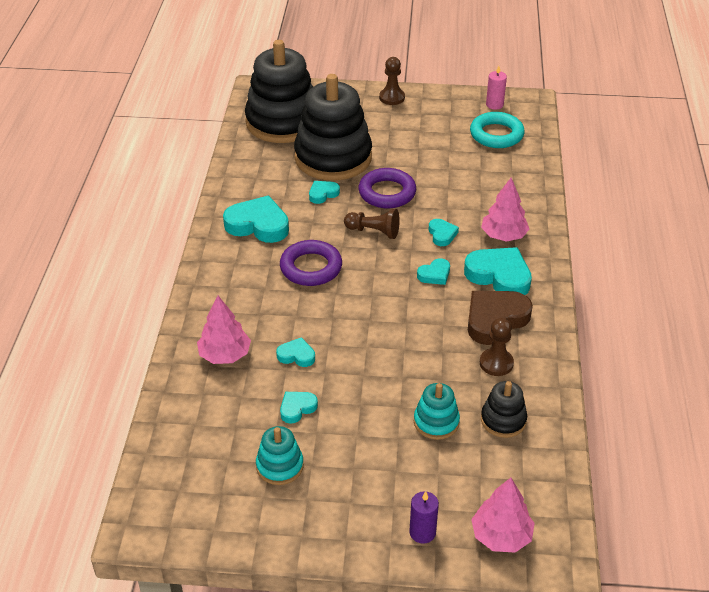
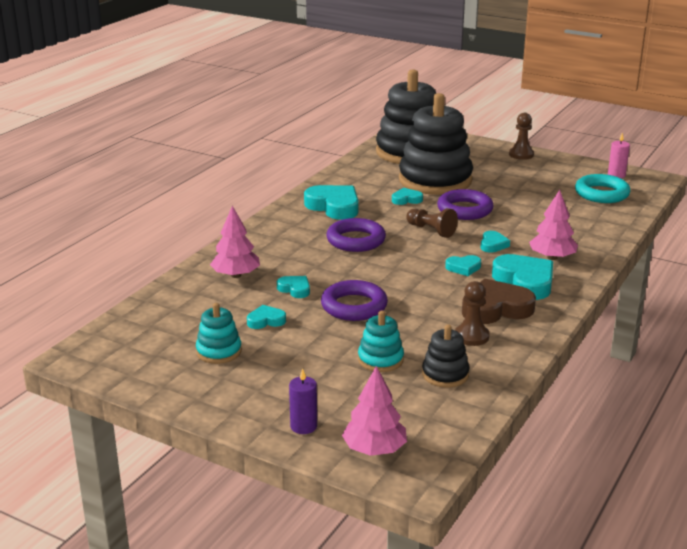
camera: 25 degrees right, 15 degrees down
none -> purple ring [321,280,388,321]

